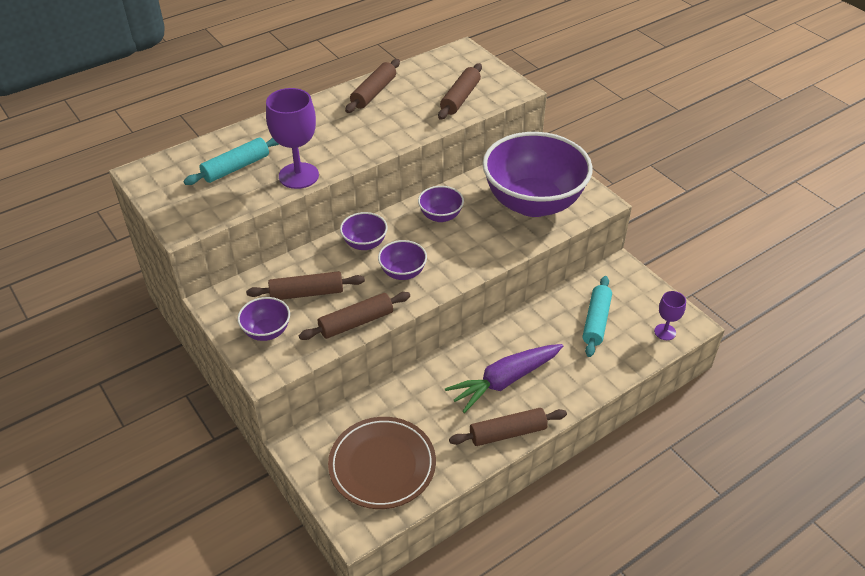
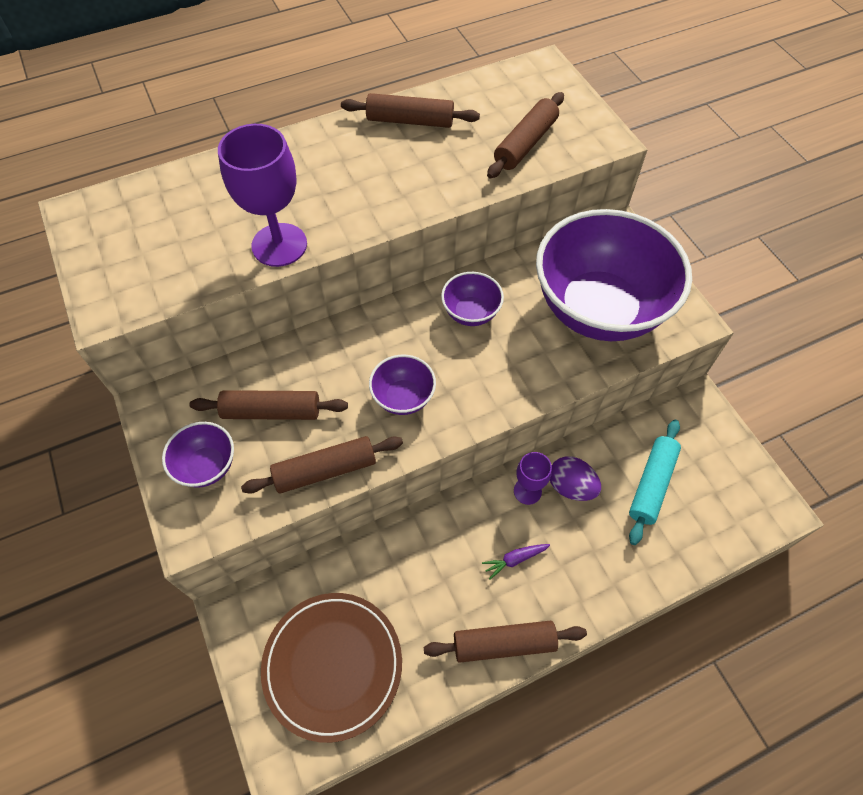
camera: 10 degrees right, 15 degrees up
turquoise rolling pin [184,137,279,185] -> none
purple bowl [340,212,388,250] -> none
brown rolling pin [345,59,400,113] -> brown rolling pin turned 60 degrees clockwise [341,93,480,128]
purple carrot [445,344,563,413] -> purple carrot [482,544,550,579], size x0.41
purple goblet [654,291,686,340] -> purple goblet moved to [514,452,552,505]
none -> purple egg [550,456,601,501]

